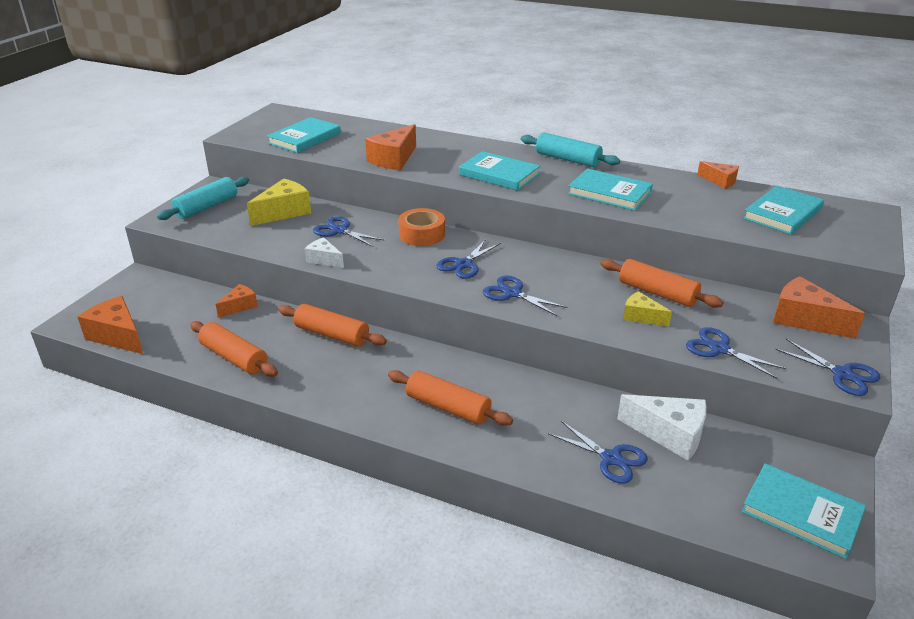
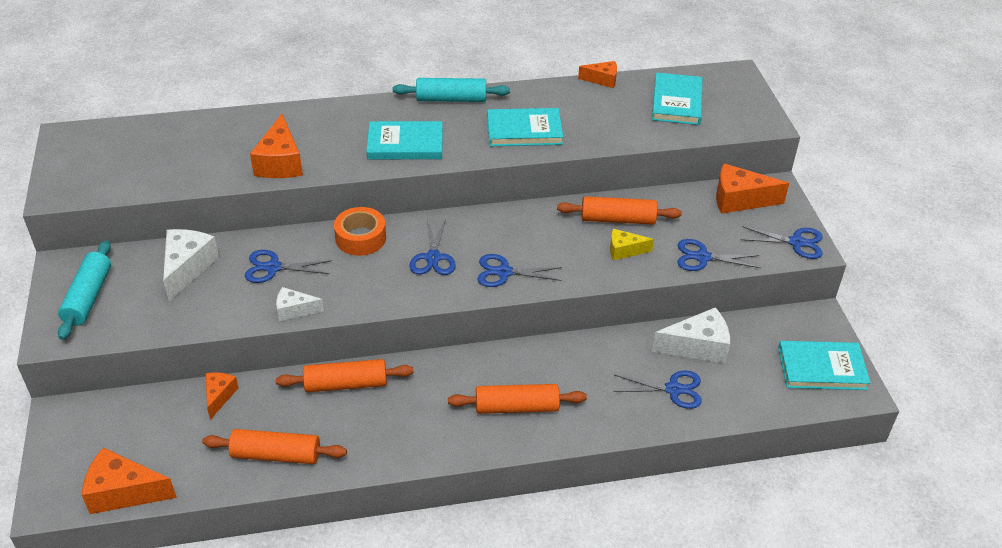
camera: 35 degrees left, 10 degrees up
yellow cheese [247,179,311,226] -> white cheese [163,229,219,301]
turquoise book [267,117,341,153] -> none

